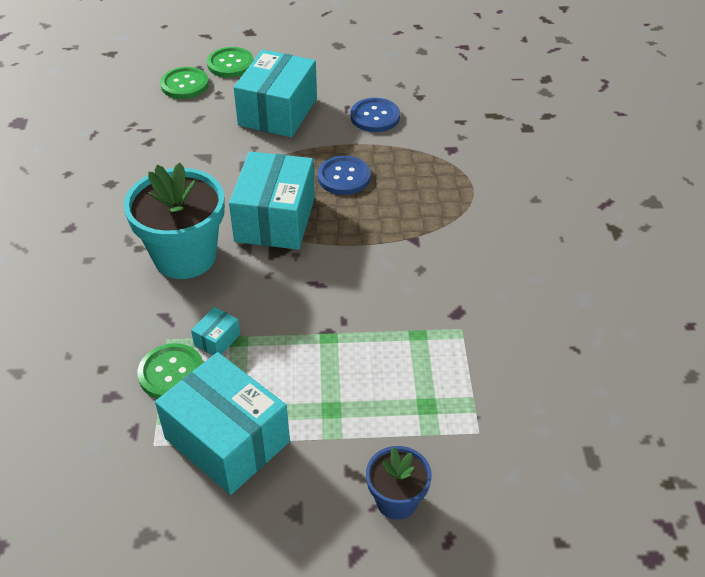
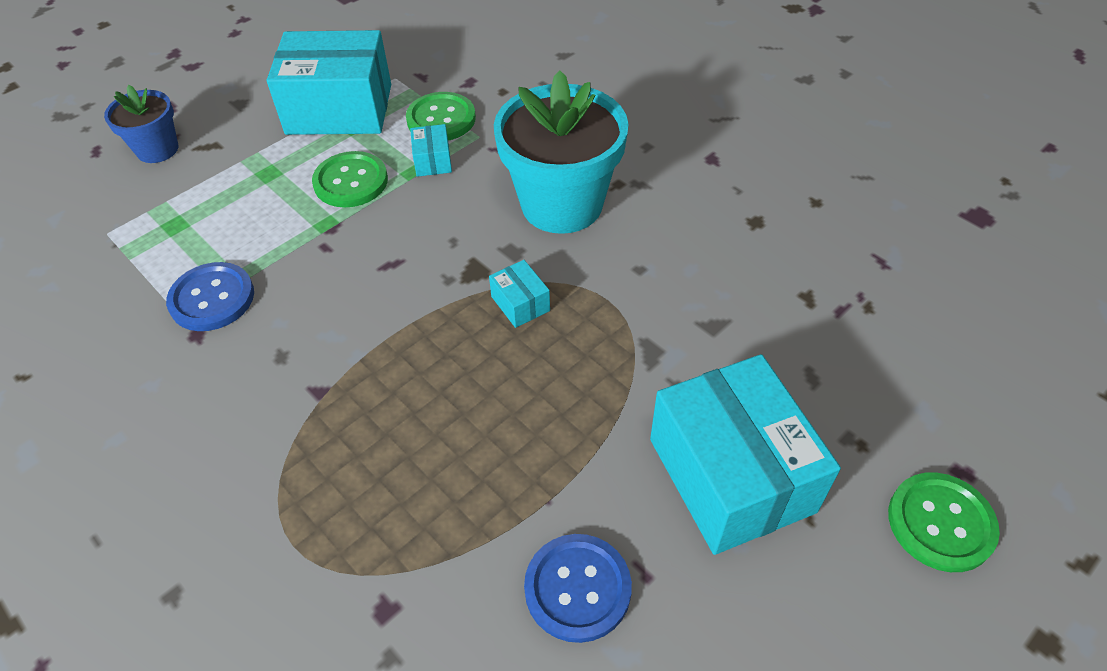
camera: 140 degrees right, 5 degrees up
green button [160,67,209,99] -> green button moved to [312,151,388,208]
turquoise box [229,152,315,250] -> turquoise box [489,260,550,328], size x0.41
blue button [317,156,371,195] -> blue button moved to [166,262,254,331]

